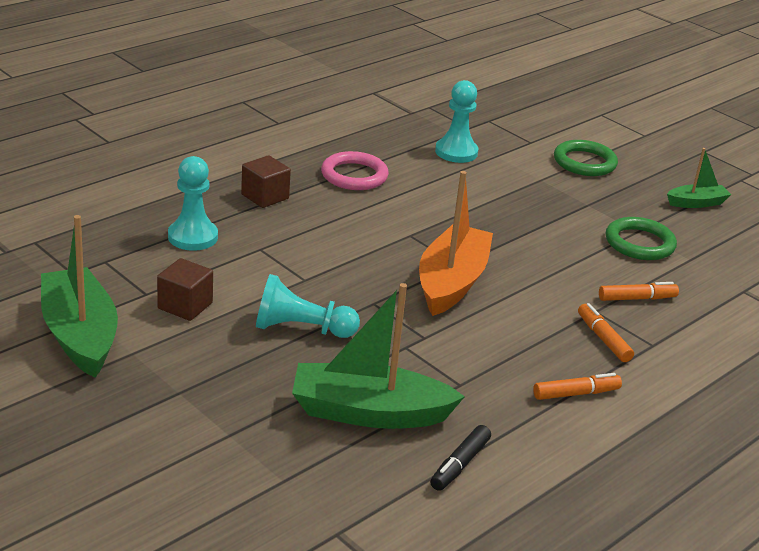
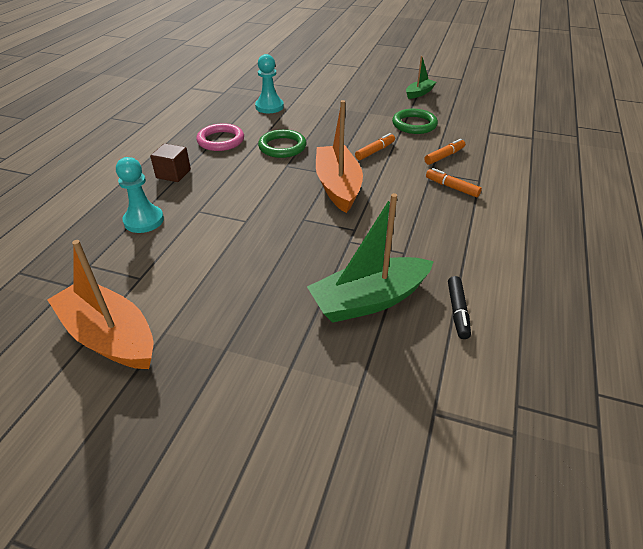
camera: 25 degrees left, 10 degrees up
green boat [41,215,118,378] -> orange boat [47,240,154,369]
brown cube [157,258,213,321] -> none
turquoise pawn [256,274,360,338] -> none
orange marker [533,373,622,400] -> orange marker moved to [355,133,395,160]
green ring [554,140,618,176] -> green ring moved to [258,129,307,158]

